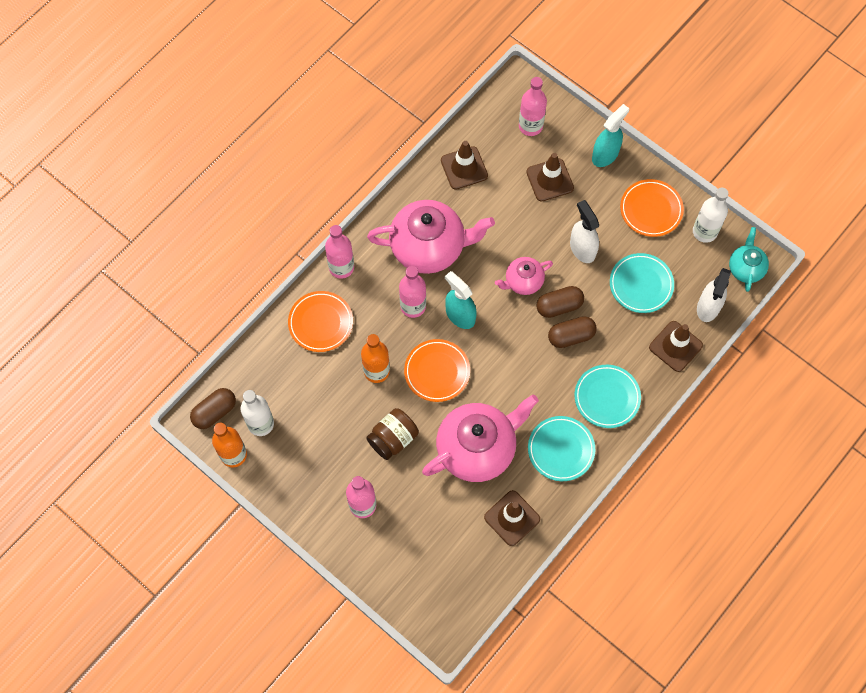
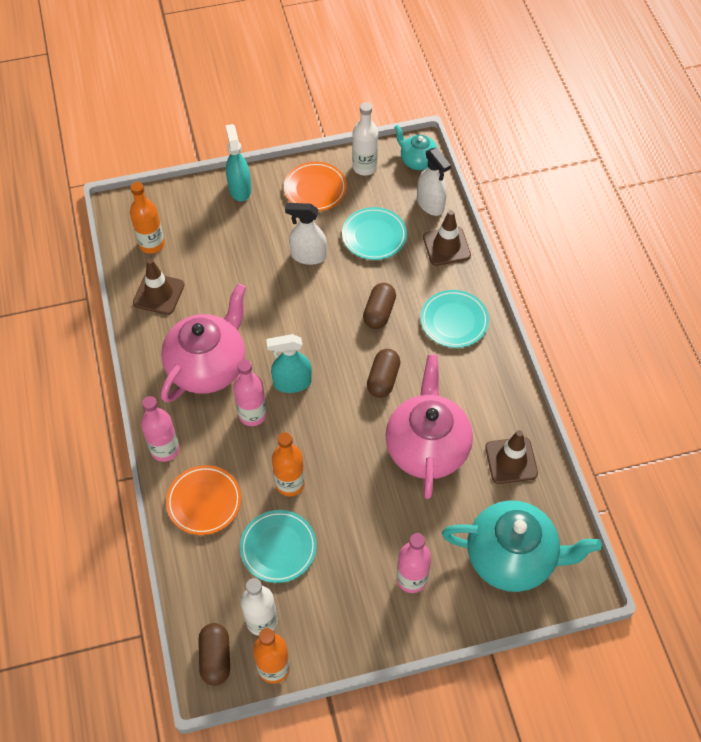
camera: 55 degrees left, 10 degrees down
brown jar [366,408,419,460] -> none
orange plate [404,339,470,402] -> none
pink teapot [495,257,553,295] -> none
pink bottle [519,77,547,136] -> none
brown traffic cone [526,153,574,201] -> none
turquoise plate [528,416,595,481] -> turquoise plate moved to [240,510,317,583]
brown capsule [536,286,584,318] -> brown capsule moved to [367,349,400,398]
none -> orange bottle [130,182,165,254]
none -> turquoise teapot [442,500,602,592]

